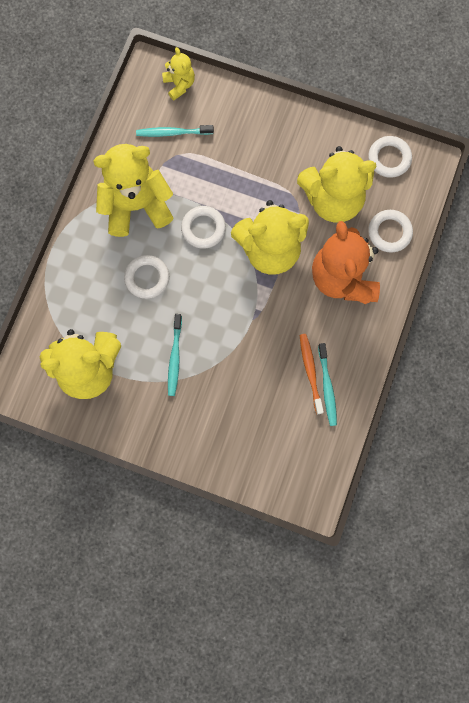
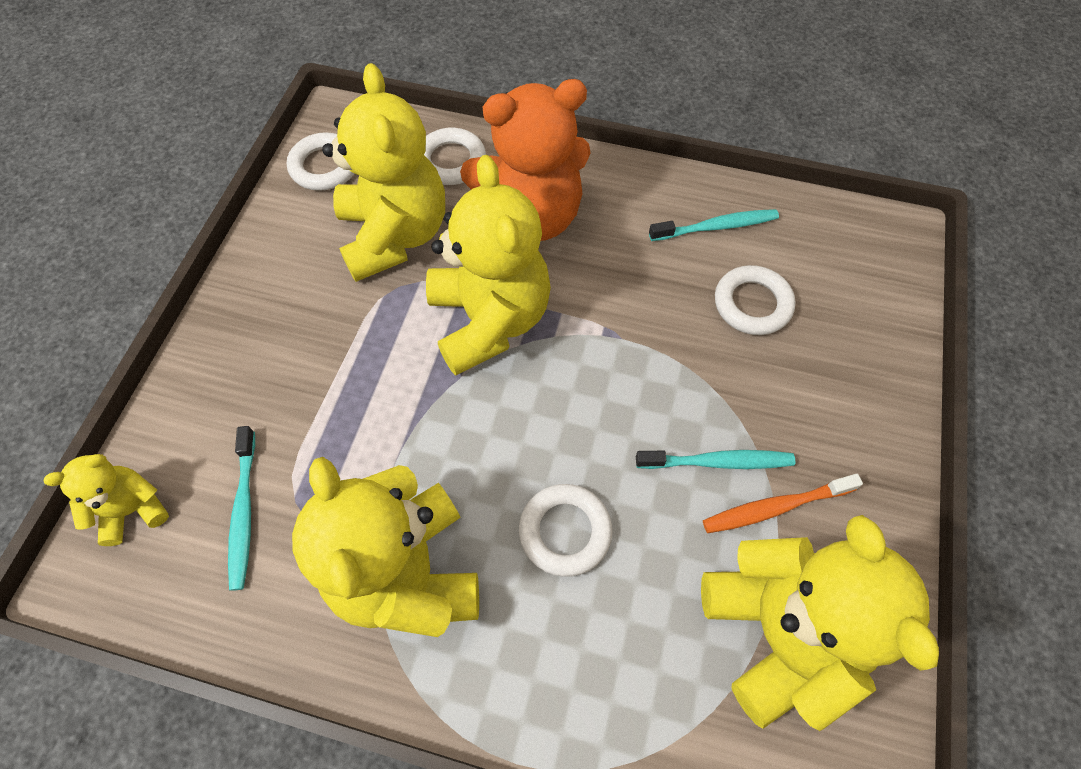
camera: 95 degrees left, 15 degrees down
white ring [181,206,226,249] -> white ring moved to [715,265,796,335]
orange toothbrush [300,334,324,414] -> orange toothbrush moved to [703,474,863,533]

